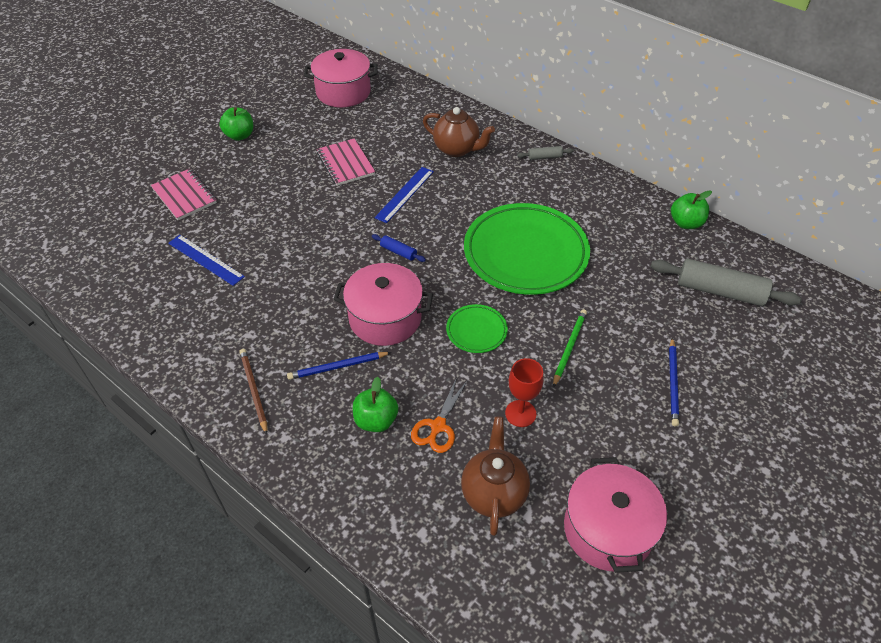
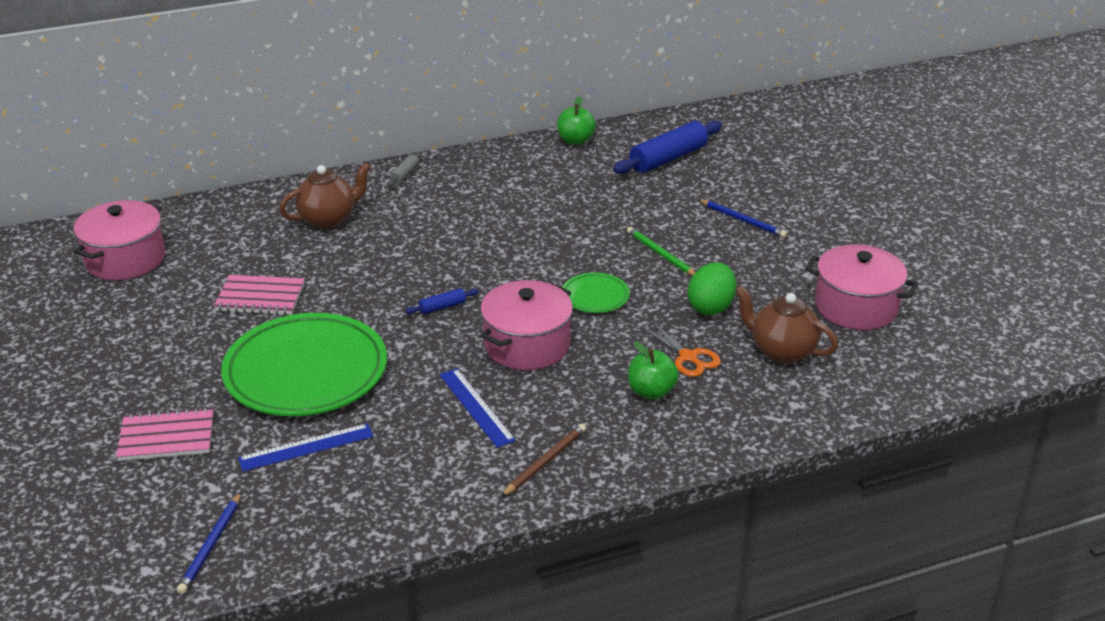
camera: 60 degrees left, 15 degrees down
green apple [219,107,253,141] -> none
brown pencil [239,349,267,435] -> brown pencil turned 120 degrees clockwise [501,424,586,497]
blue pencil [287,352,391,380] -> blue pencil moved to [177,492,241,594]
blue ruler [374,167,434,223] -> blue ruler moved to [439,368,516,448]
green plate [464,203,590,295] -> green plate moved to [221,313,387,416]
red goblet [505,358,544,427] -> green egg [688,262,736,315]
grey rolling pin [651,259,802,306] -> blue rolling pin [613,121,722,174]

